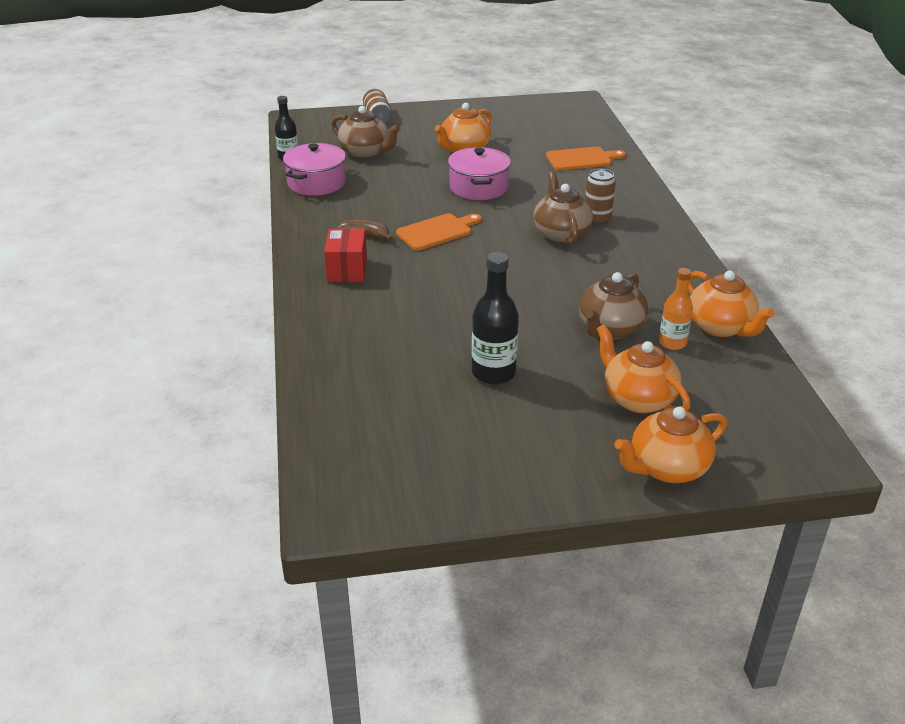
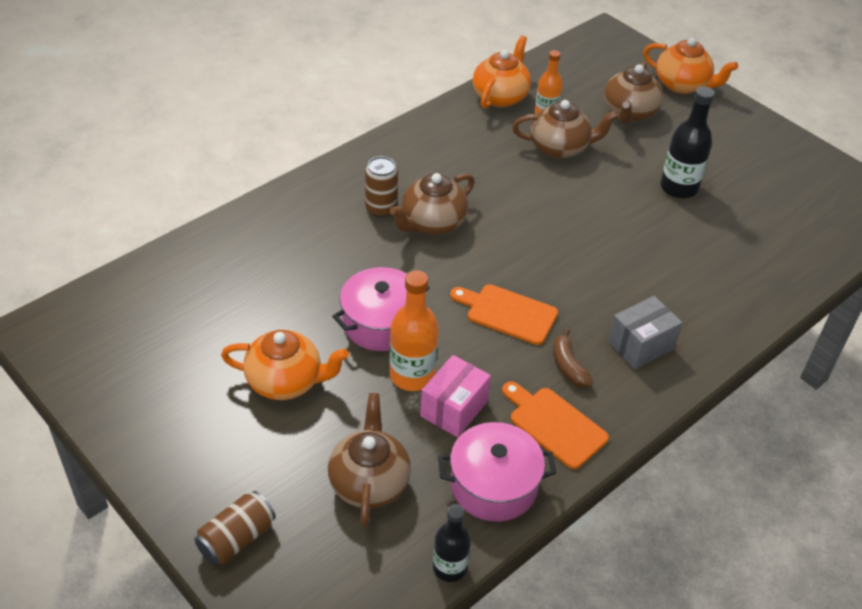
camera: 125 degrees left, 10 degrees up
red box [324,228,367,282] -> grey box [608,296,682,369]
orange cutting board [546,146,626,170] -> orange cutting board moved to [502,381,609,469]
orange teapot [597,324,691,413] -> brown teapot [604,62,664,123]
none -> orange bottle [390,270,439,391]
none -> pink box [420,355,491,437]

